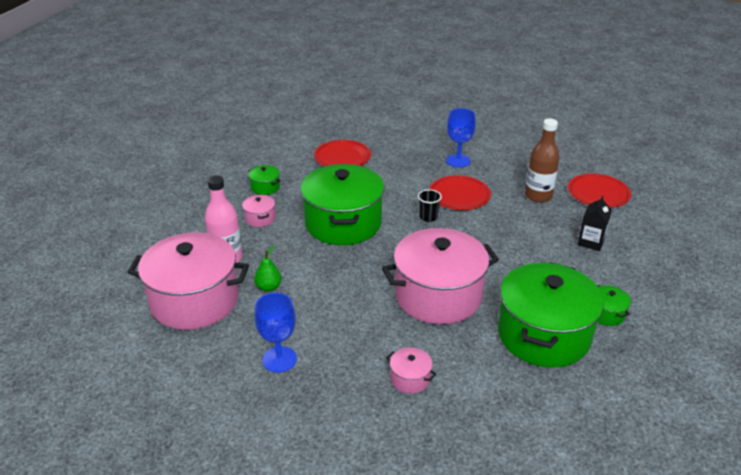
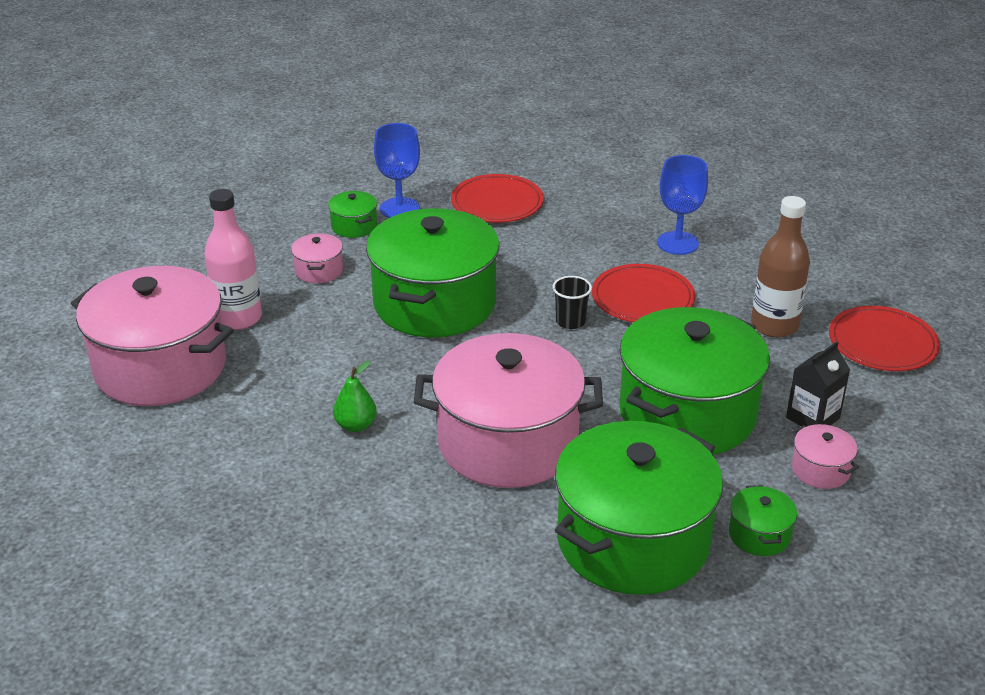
camera: 20 degrees right, 0 degrees up
green pear [255,246,282,292] -> green pear moved to [333,361,377,432]
blue goblet [255,293,297,373] -> blue goblet moved to [374,123,420,218]
pink pot [386,347,436,394] -> pink pot moved to [792,424,859,489]
none -> green pot [619,307,770,455]

